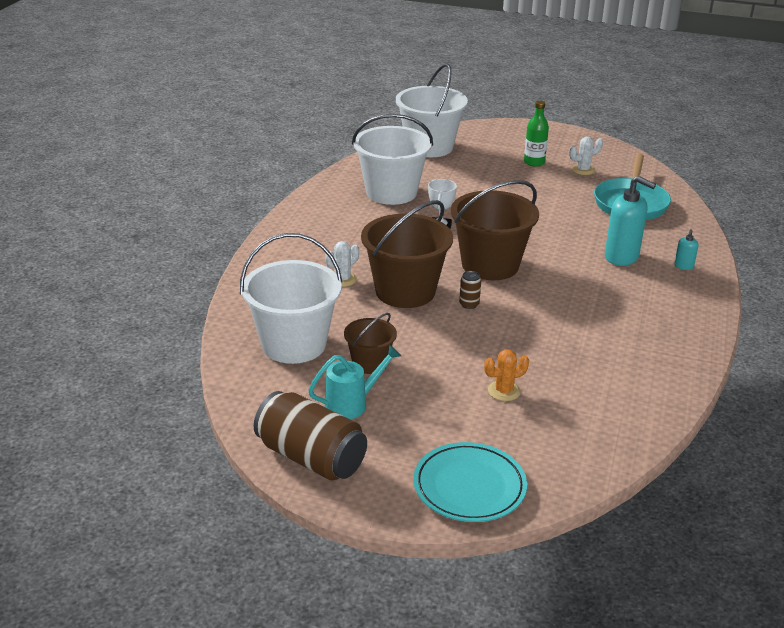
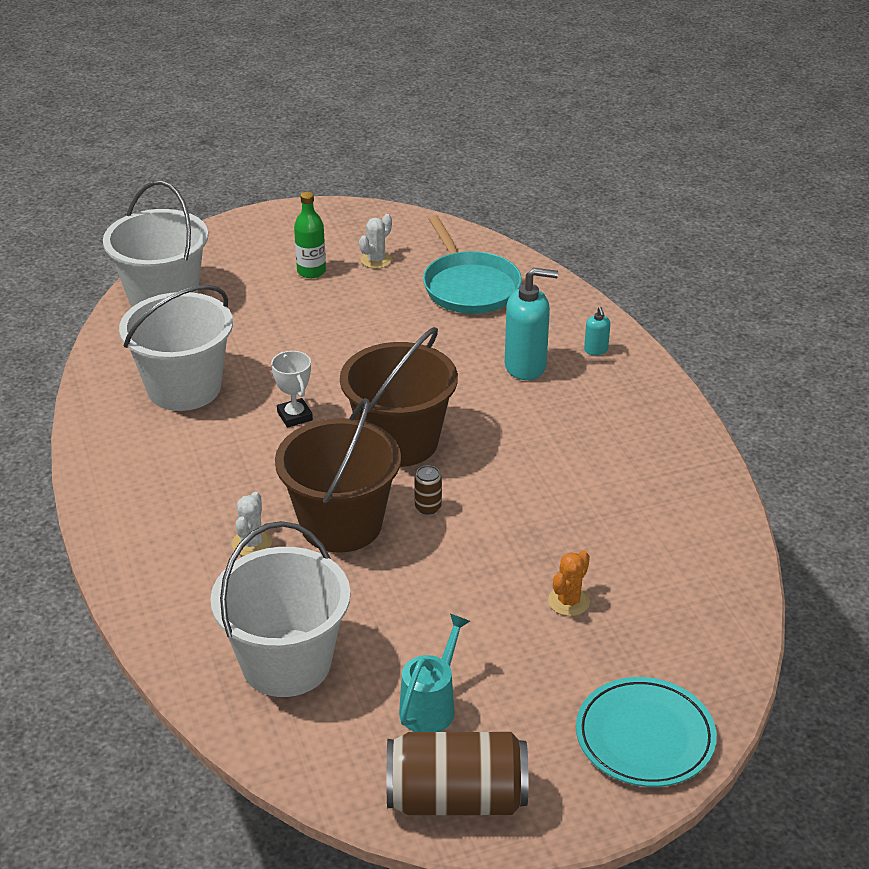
camera: 35 degrees left, 5 degrees up
brown bucket [344,313,397,374] -> none

